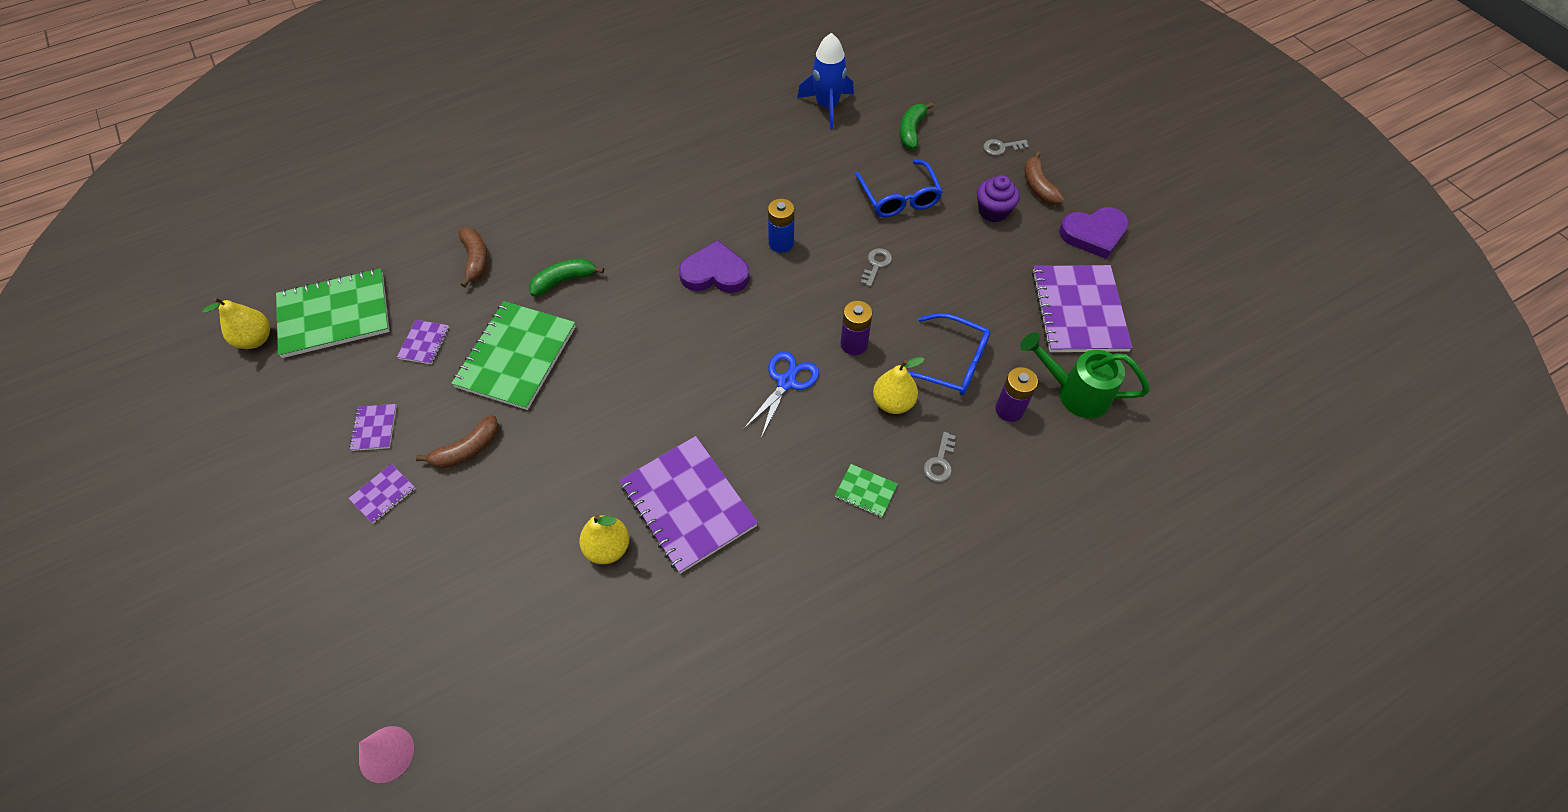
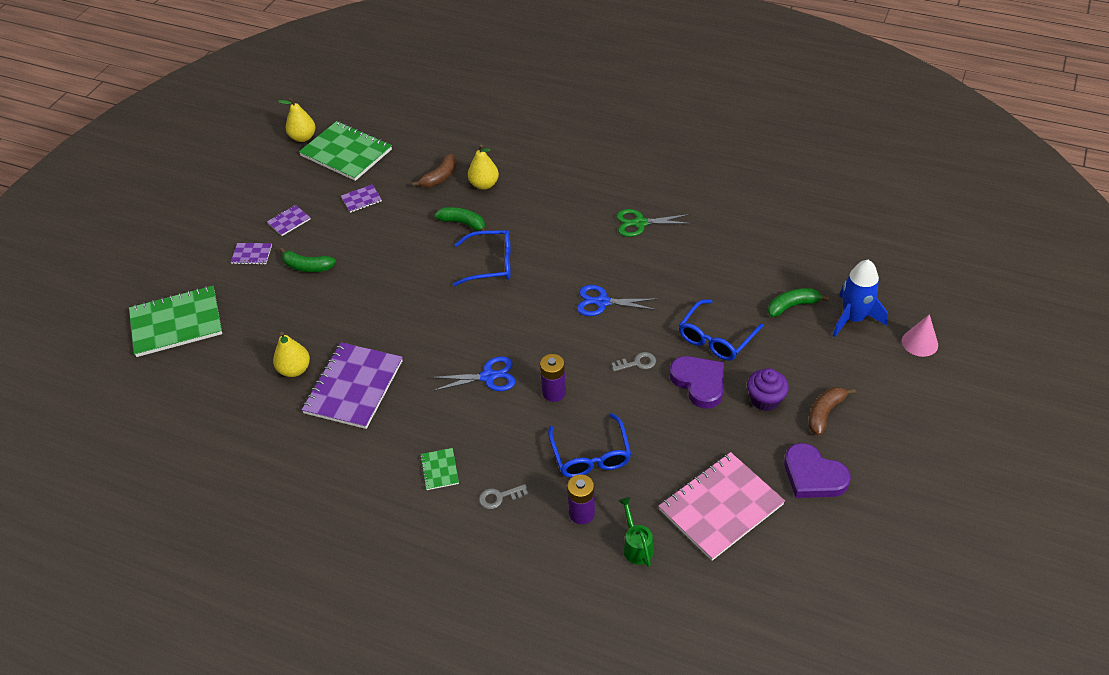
camera: 55 degrees right, 10 degrees down
pink cone [359,726,414,783] -> pink cone moved to [902,314,938,357]
brown banana [416,415,499,469] -> green banana [280,248,336,272]
green notebook [451,301,576,410] -> green notebook moved to [129,286,222,357]
purple heart [679,240,750,293] -> purple heart moved to [670,356,724,409]
blue battery [768,199,795,253] -> blue scissors [577,285,657,316]
blue rocket [797,33,854,129] -> blue rocket moved to [833,260,888,337]
yellow pear [873,357,924,414] -> yellow pear moved to [468,145,499,190]
grey key [983,139,1029,156] -> none
green watering can [1020,332,1150,418] -> green watering can [618,497,654,567], size x0.62
purple notebook [1032,265,1133,352] -> pink notebook [659,452,785,561]
none -> blue glasses [453,230,511,286]
none -> green scissors [616,209,692,237]

